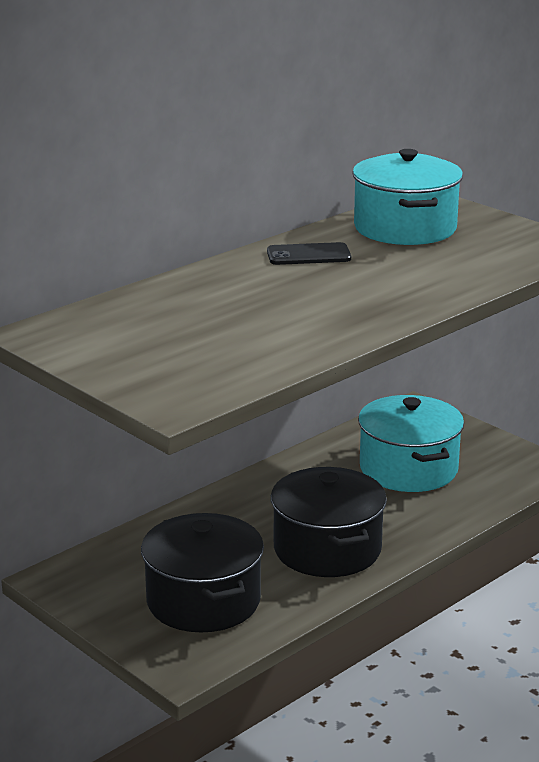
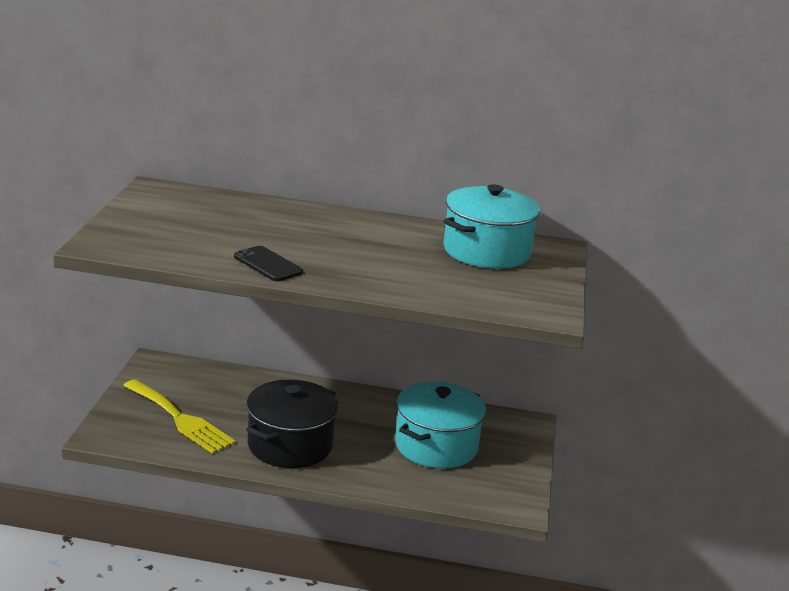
camera: 50 degrees right, 0 degrees up
black pot [141,513,264,632] -> yellow fork [123,379,236,454]
black phone [267,242,351,265] -> black phone moved to [234,246,303,281]

